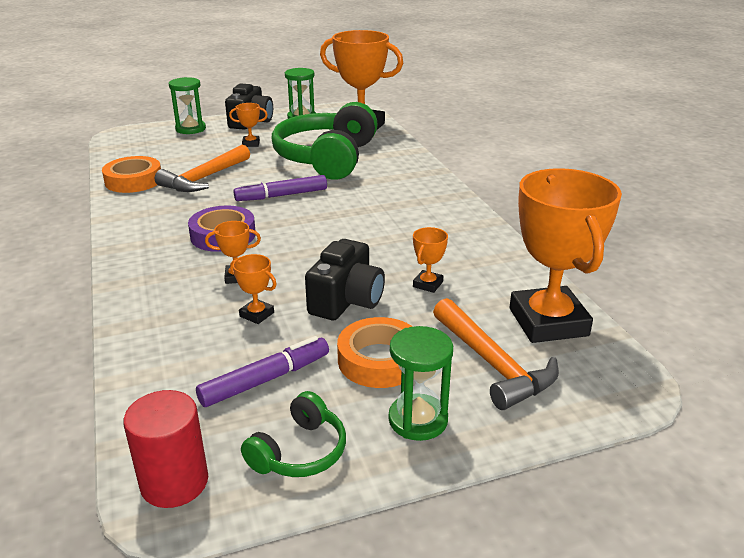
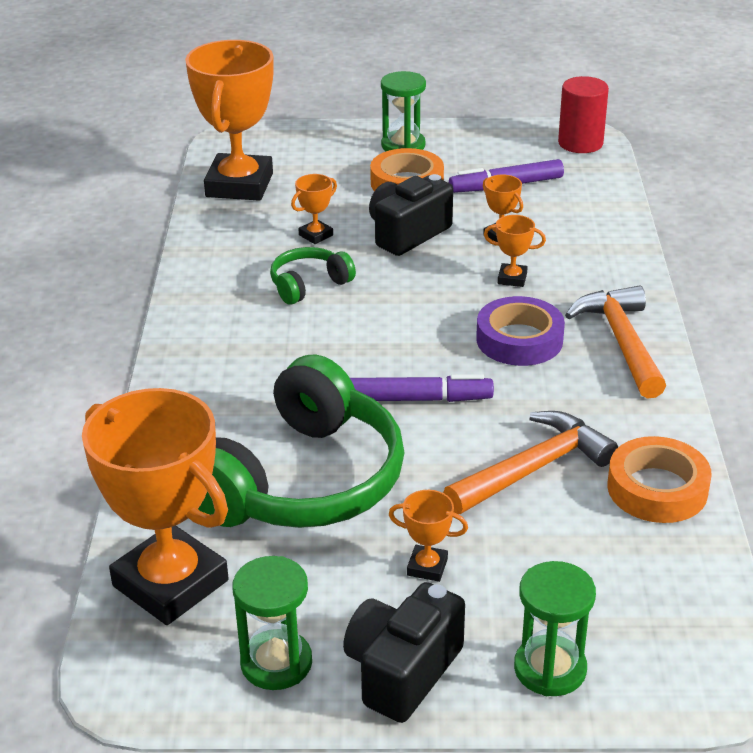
camera: 160 degrees left, 5 degrees up
green headphones [241,391,346,477] -> green headphones moved to [270,247,356,305]
orange hammer [433,298,559,410] -> orange hammer moved to [565,285,666,399]

